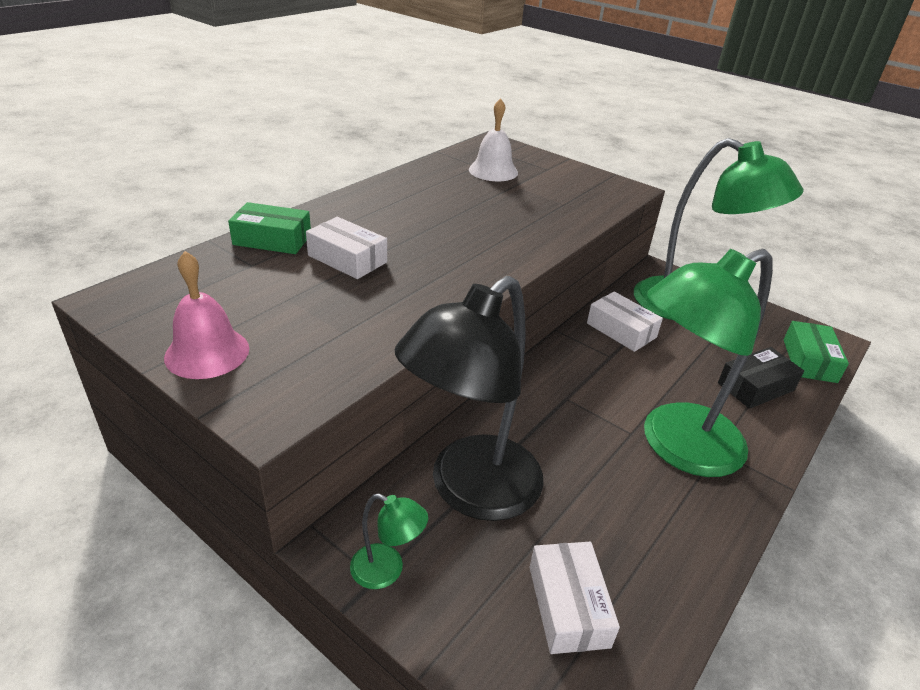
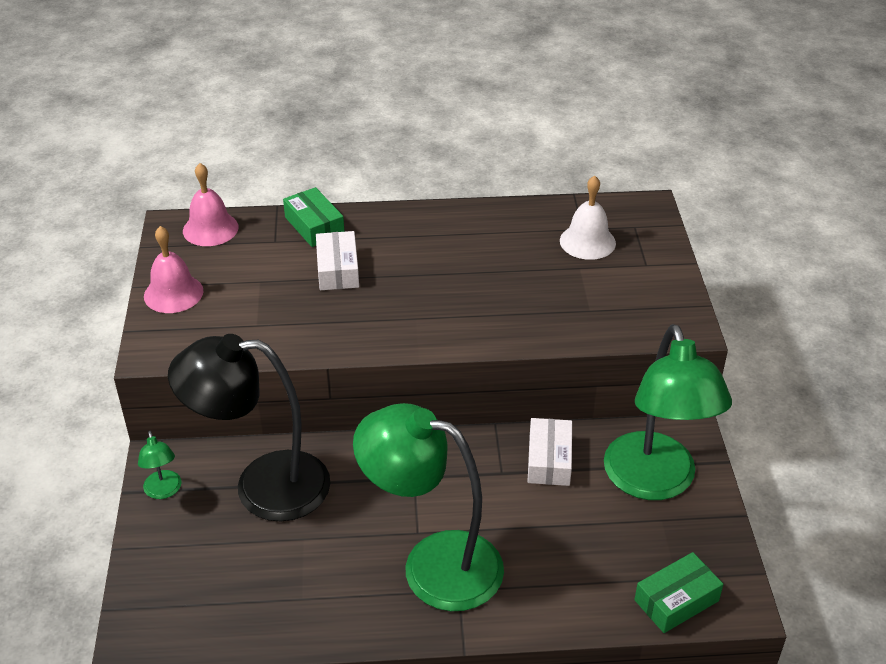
camera: 50 degrees right, 5 degrees up
white box [530,542,620,654] -> none
black box [718,347,804,409] -> none
none -> pink bell [183,163,239,246]

